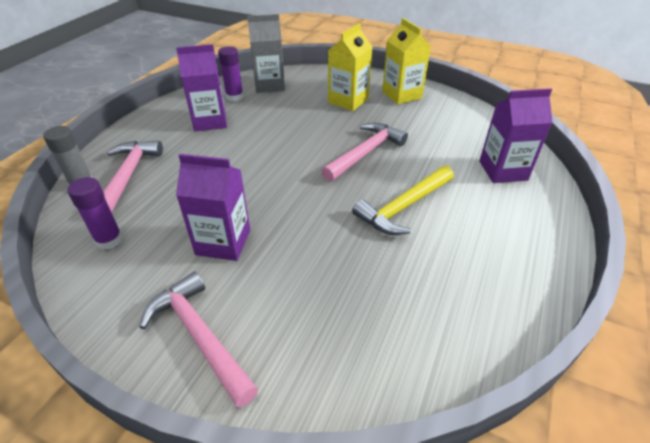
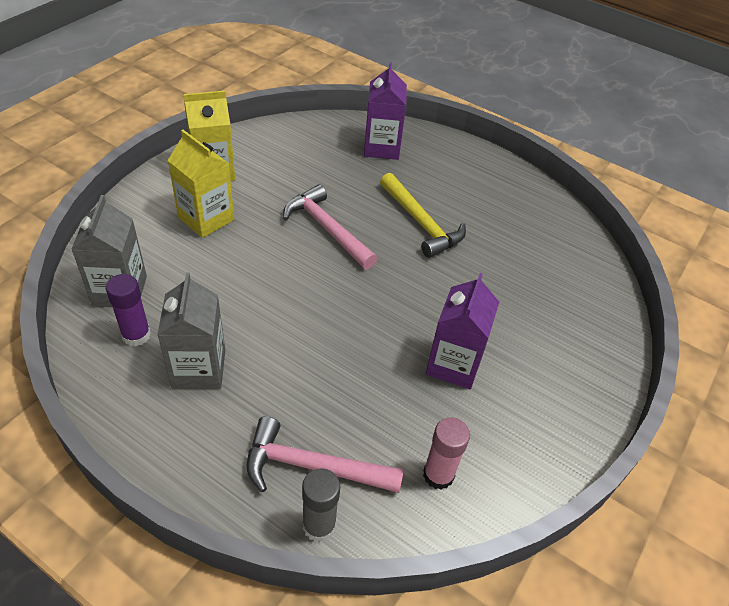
camera: 85 degrees left, 5 degrees up
purple glue stick [67,177,123,250] -> pink glue stick [423,417,470,490]
pink hammer [139,272,258,407] -> none
purple carton [176,44,227,131] -> grey carton [157,273,225,389]

